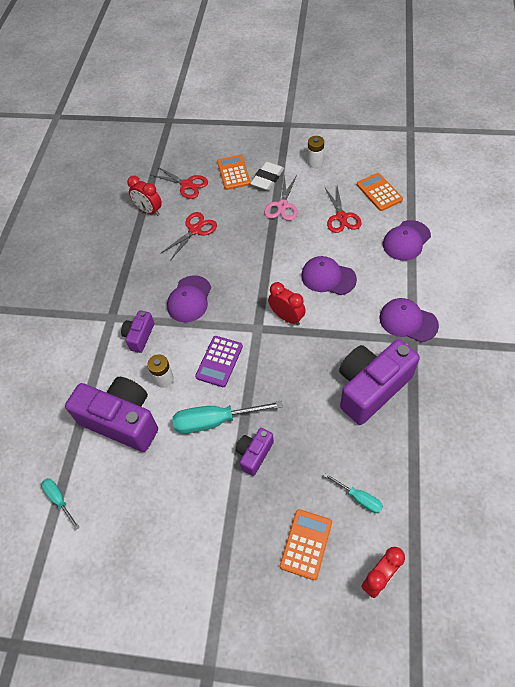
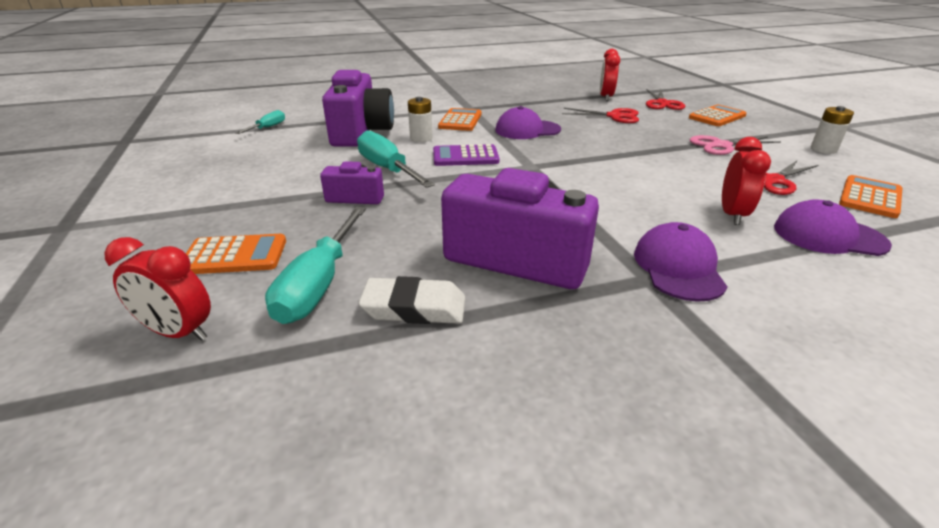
camera: 60 degrees right, 25 degrees down
purple camera [121,310,154,353] -> orange calculator [438,108,481,131]
white eraser [250,162,284,190] -> white eraser moved to [358,276,466,324]
red clock [268,282,306,325] -> red clock moved to [722,137,771,225]
purple cap [301,256,357,295] -> none
turquoise screwdriver [324,473,383,513] -> turquoise screwdriver [265,207,366,324], size x1.83

